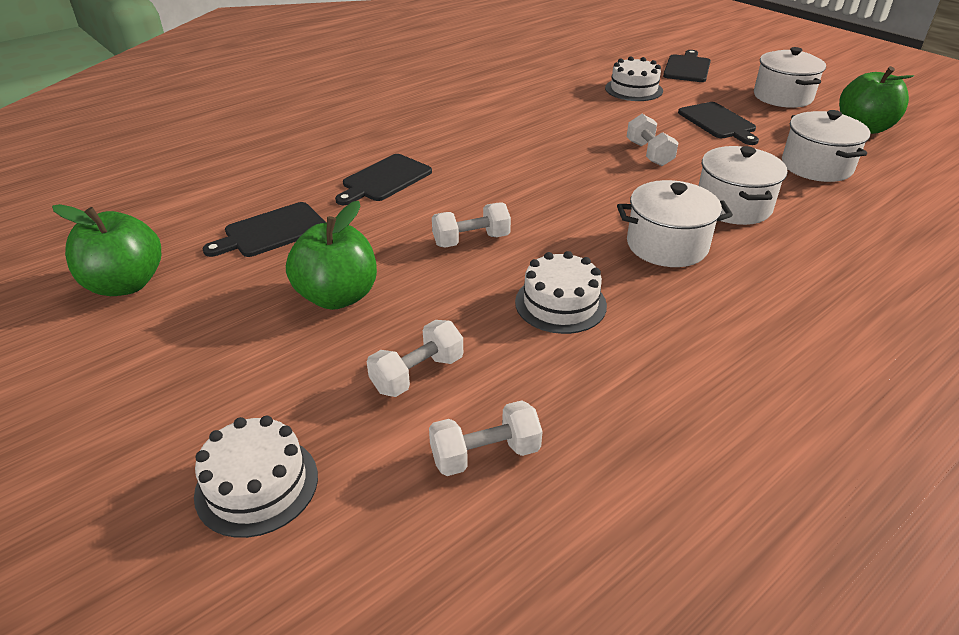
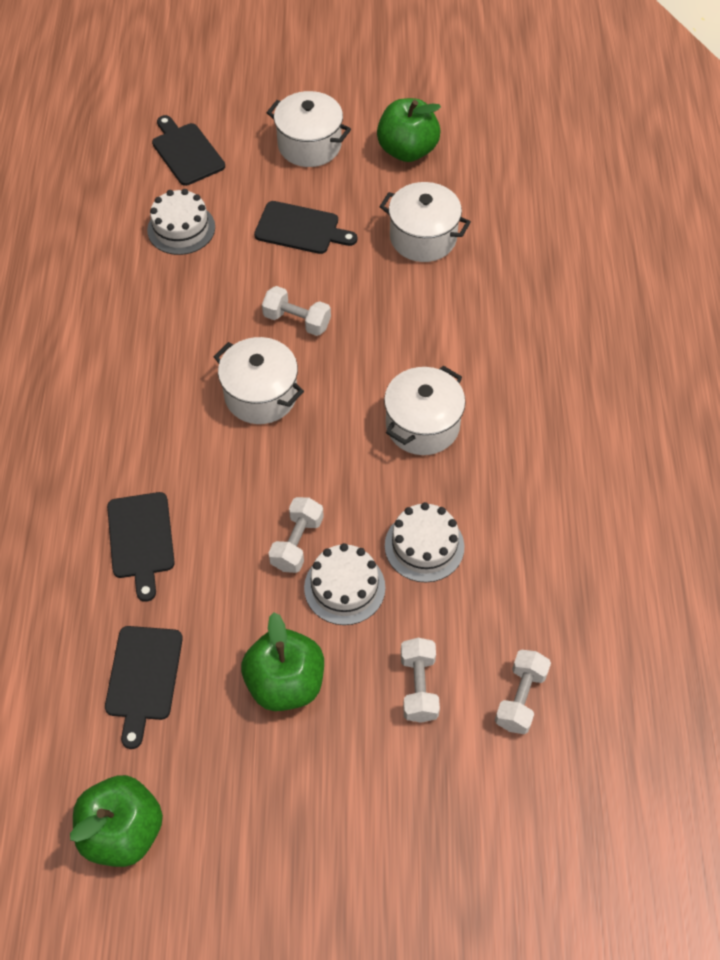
camera: 50 degrees left, 20 degrees up
white cake [194,416,318,538] -> white cake moved to [304,543,385,625]
white pot [698,146,787,225] -> white pot moved to [214,337,304,424]

